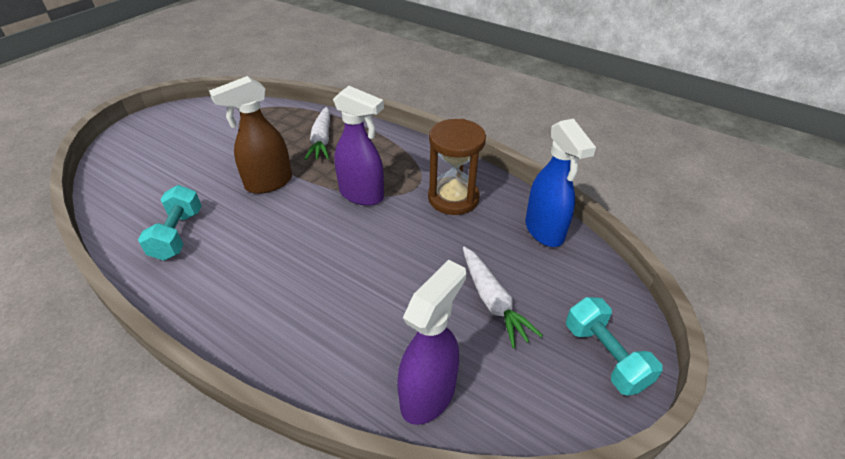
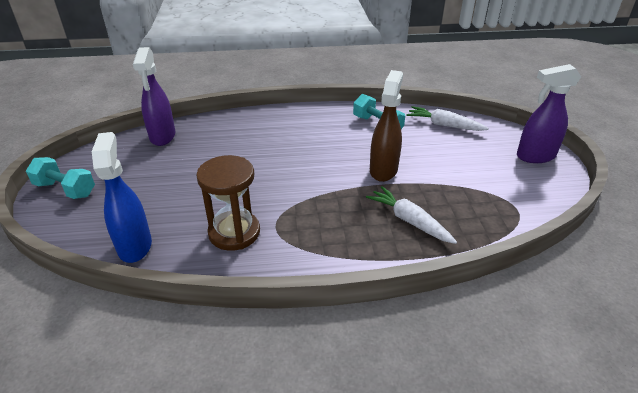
camera: 140 degrees right, 5 degrees down
purple spray bottle [333,86,384,206] -> purple spray bottle moved to [517,64,581,163]
white carrot [463,247,543,349] -> white carrot moved to [406,106,489,131]
blue spray bottle [525,119,596,247] -> blue spray bottle turned 45 degrees clockwise [92,132,152,263]

